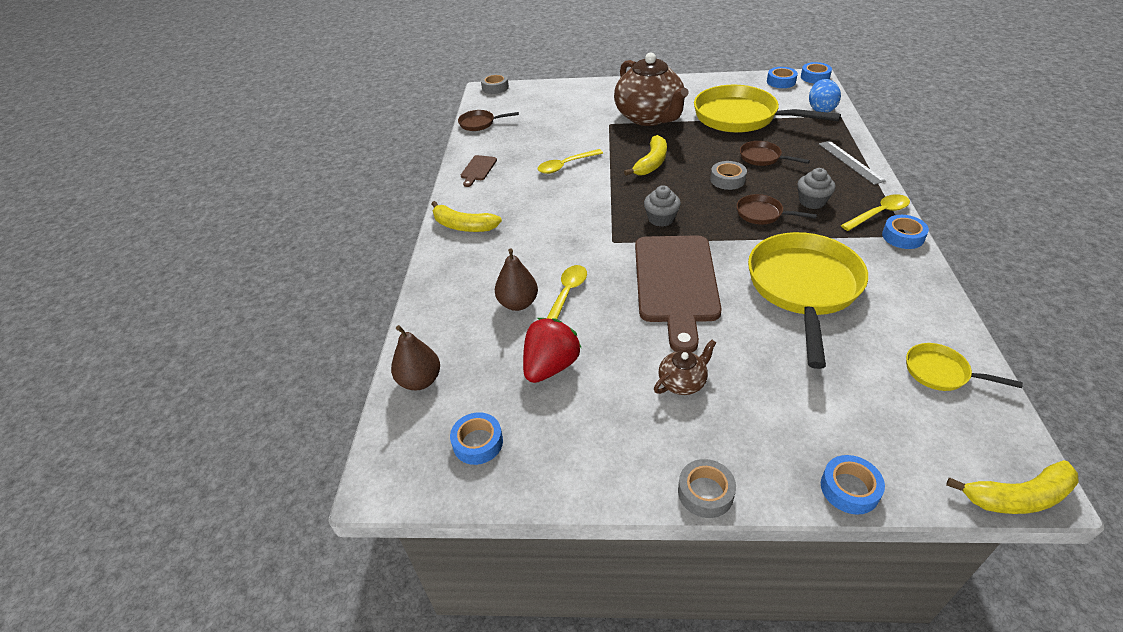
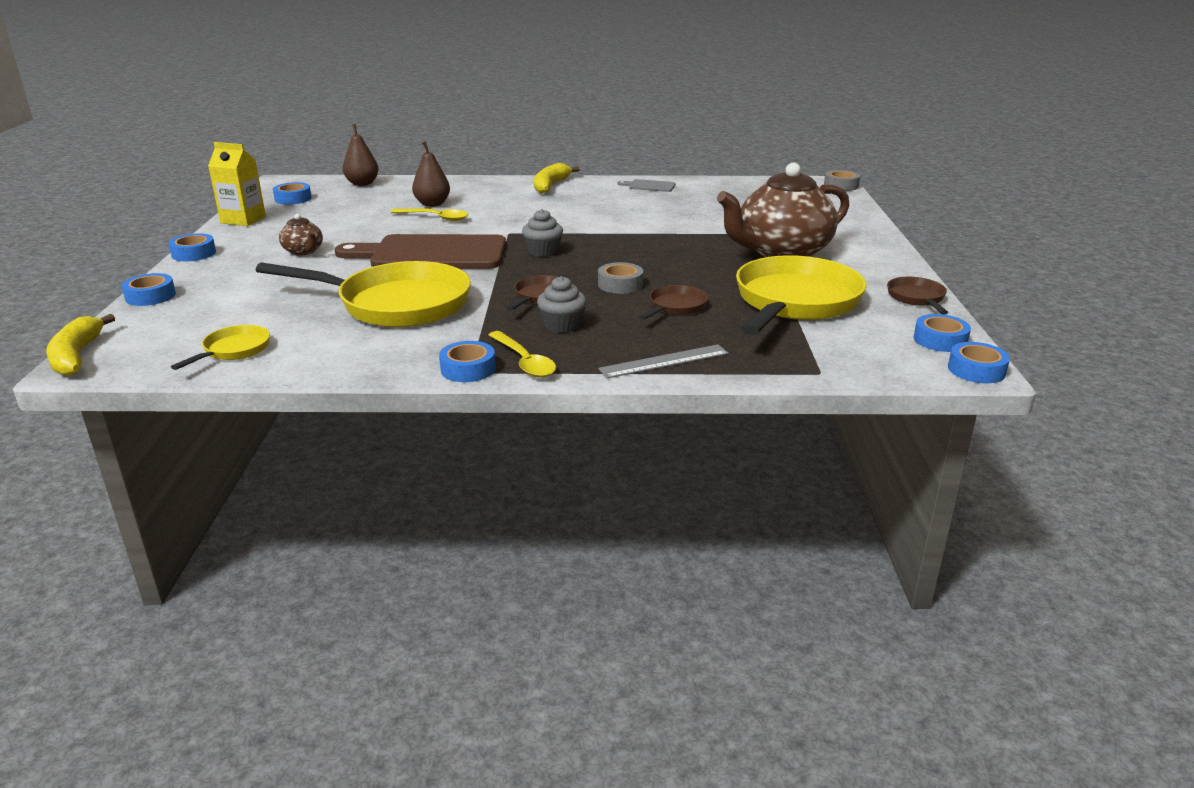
camera: 85 degrees right, 15 degrees down
brown pan [458,110,519,131] -> brown pan moved to [887,277,948,315]
brown cutting board [461,155,497,187] -> grey cutting board [617,179,675,192]
red strawberry [523,318,581,383] -> none
yellow spoon [538,149,603,174] -> none
yellow banana [624,135,667,176] -> none
grey tape [678,459,736,518] -> blue tape [168,234,216,261]
blue egg [809,79,841,113] -> none
none -> yellow carton [208,142,266,226]

